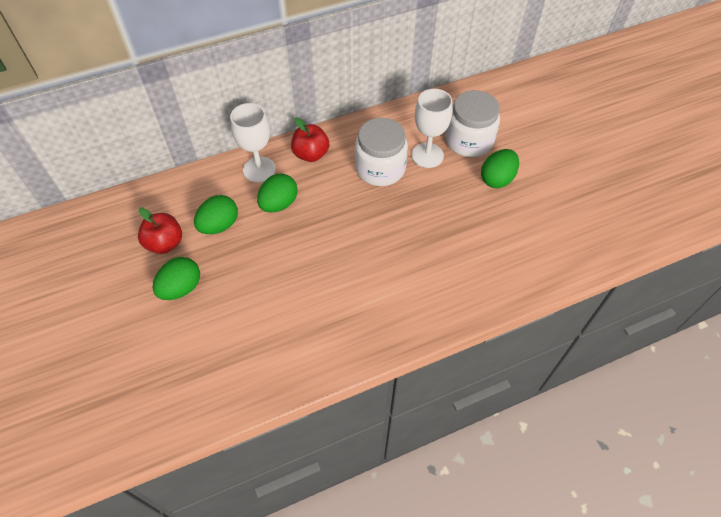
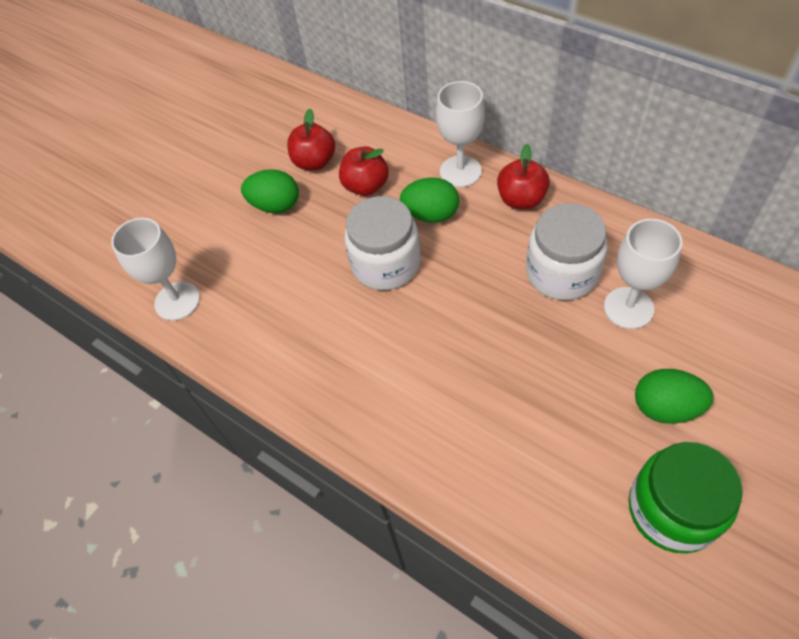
camera: 65 degrees right, 0 degrees up
green egg [194,195,238,234] -> red apple [339,146,389,196]
white jar [445,90,500,157] -> white jar moved to [344,196,420,290]
none -> white goblet [111,218,200,321]
none -> green jar [629,442,743,554]

